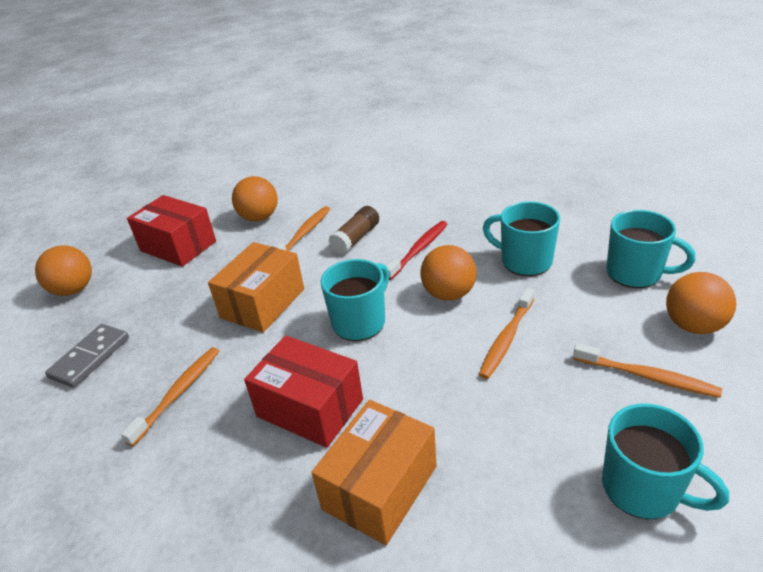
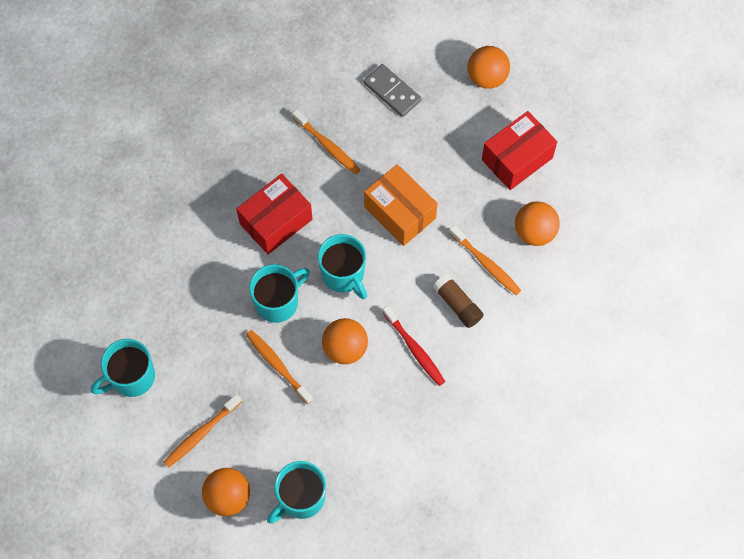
camera: 105 degrees right, 30 degrees up
orange box [311,400,437,545] -> none
turquoise mug [483,201,560,276] -> turquoise mug moved to [249,264,310,323]

